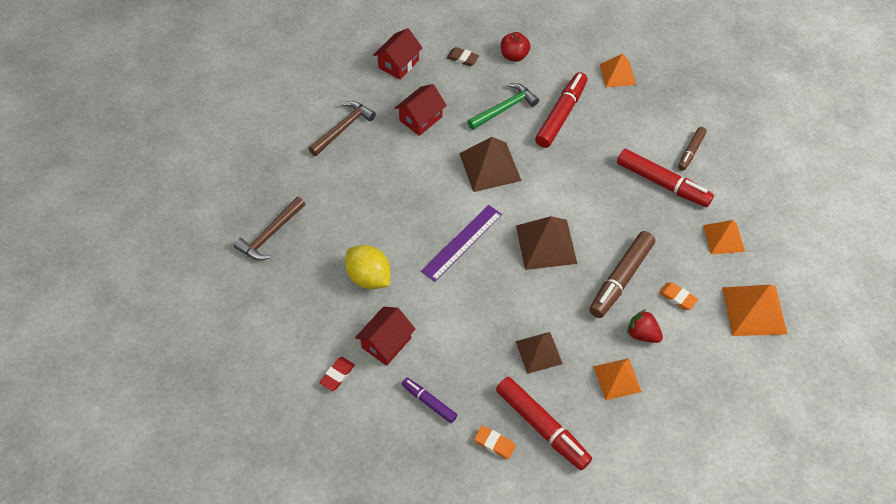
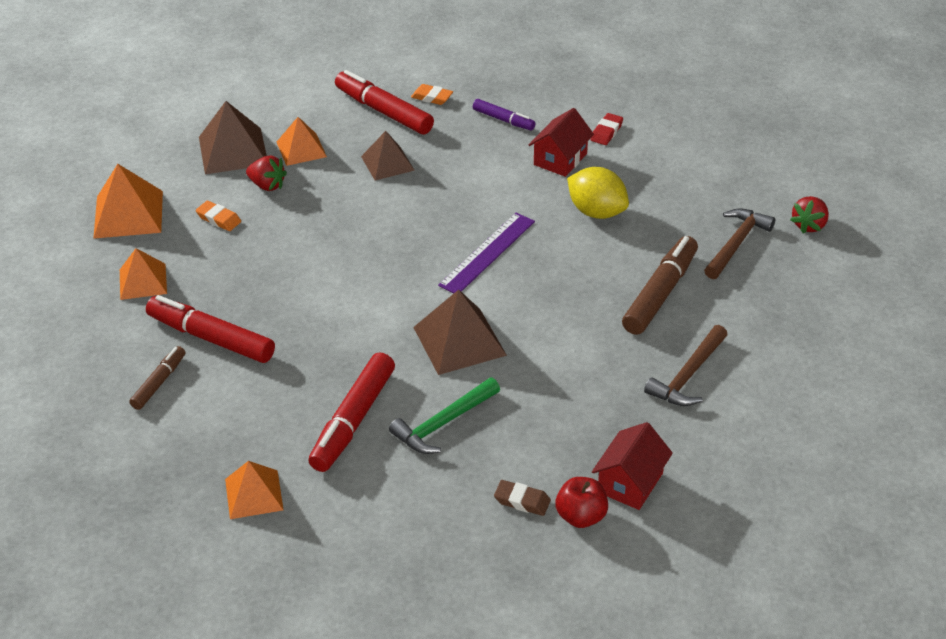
camera: 175 degrees right, 15 degrees down
red house [395,84,447,136] -> none
red apple [501,32,531,62] -> red apple moved to [555,477,608,528]
brown pyramid [516,216,577,270] -> brown pyramid moved to [199,101,267,174]
brown marker [589,231,655,318] -> brown marker moved to [622,236,698,335]
none -> red strawberry [790,196,829,234]

